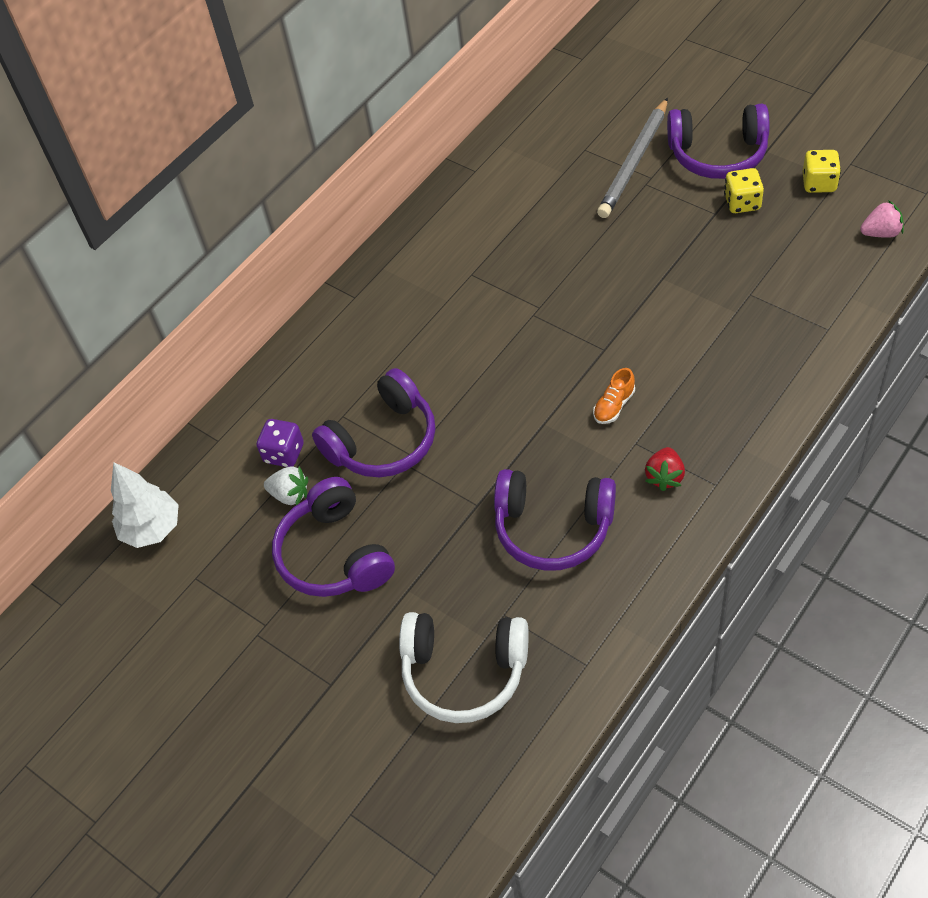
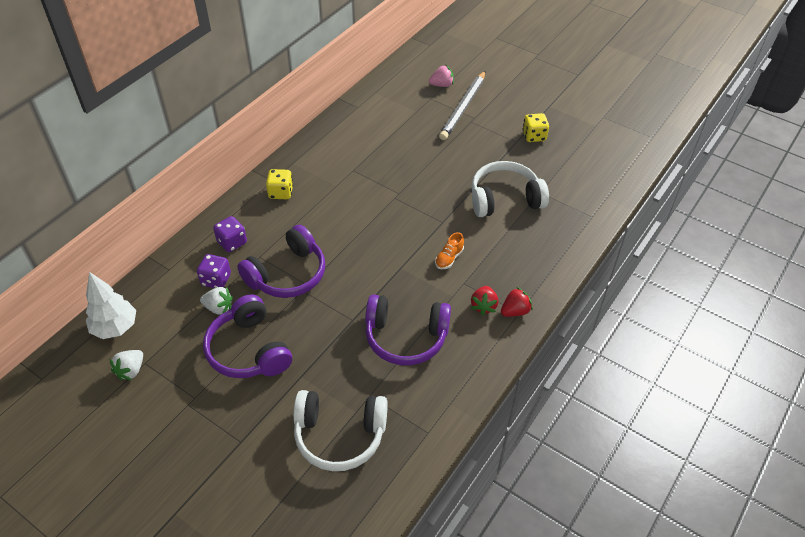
camera: 10 degrees left, 5 degrees down
purple headphones [667,104,769,179] -> none
yellow dice [803,150,841,193] -> yellow dice moved to [266,169,293,199]
pink strawberry [860,200,904,238] -> pink strawberry moved to [429,65,454,87]
none -> white strawberry [110,350,143,380]
none -> purple dice [213,216,247,252]
none -> white headphones [471,161,549,217]
none -> red strawberry [501,287,533,317]

